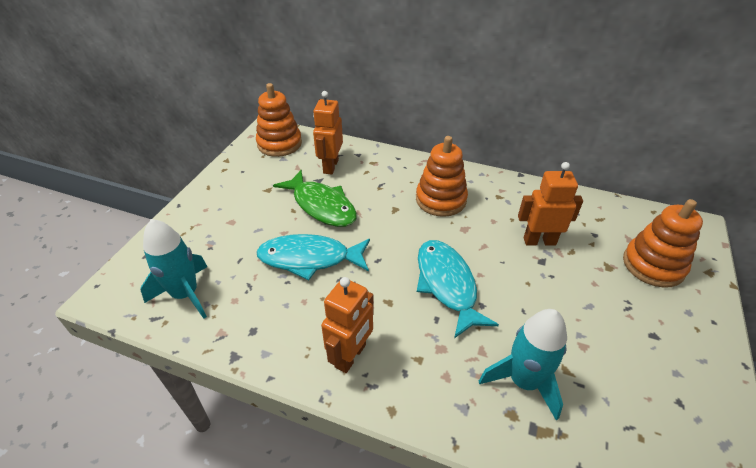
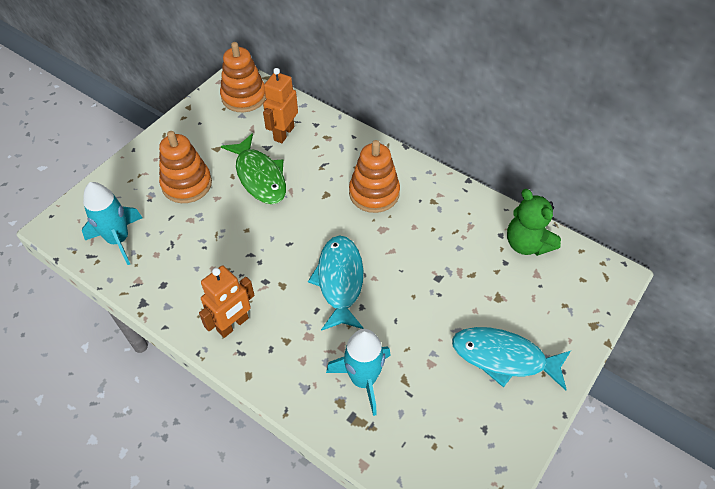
camera: 15 degrees right, 10 degrees up
turquoise fish [256,234,370,281] -> turquoise fish moved to [452,327,571,390]
orange robot [518,162,583,246] -> none
orange stacking toy [623,199,703,288] -> orange stacking toy moved to [159,131,212,203]
none -> green teddy bear [507,189,561,256]

